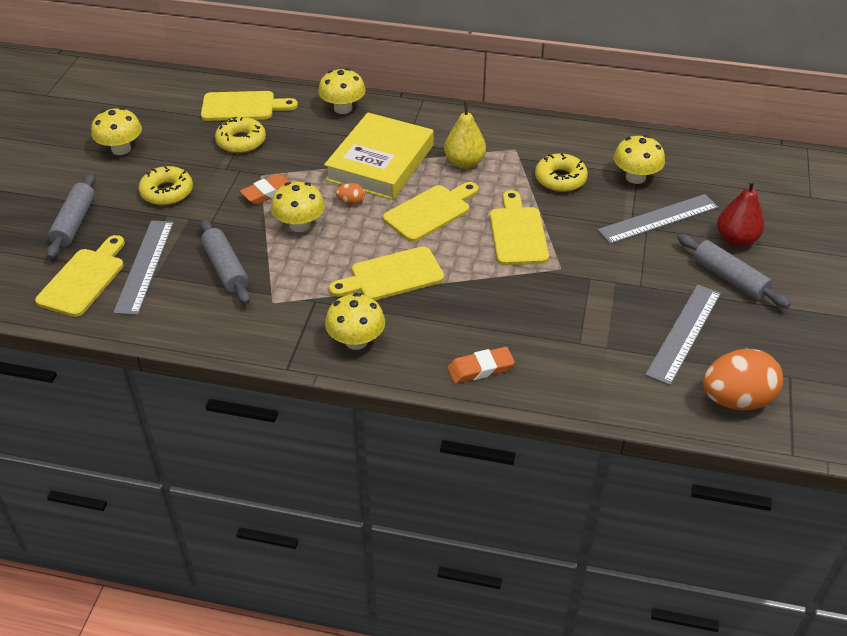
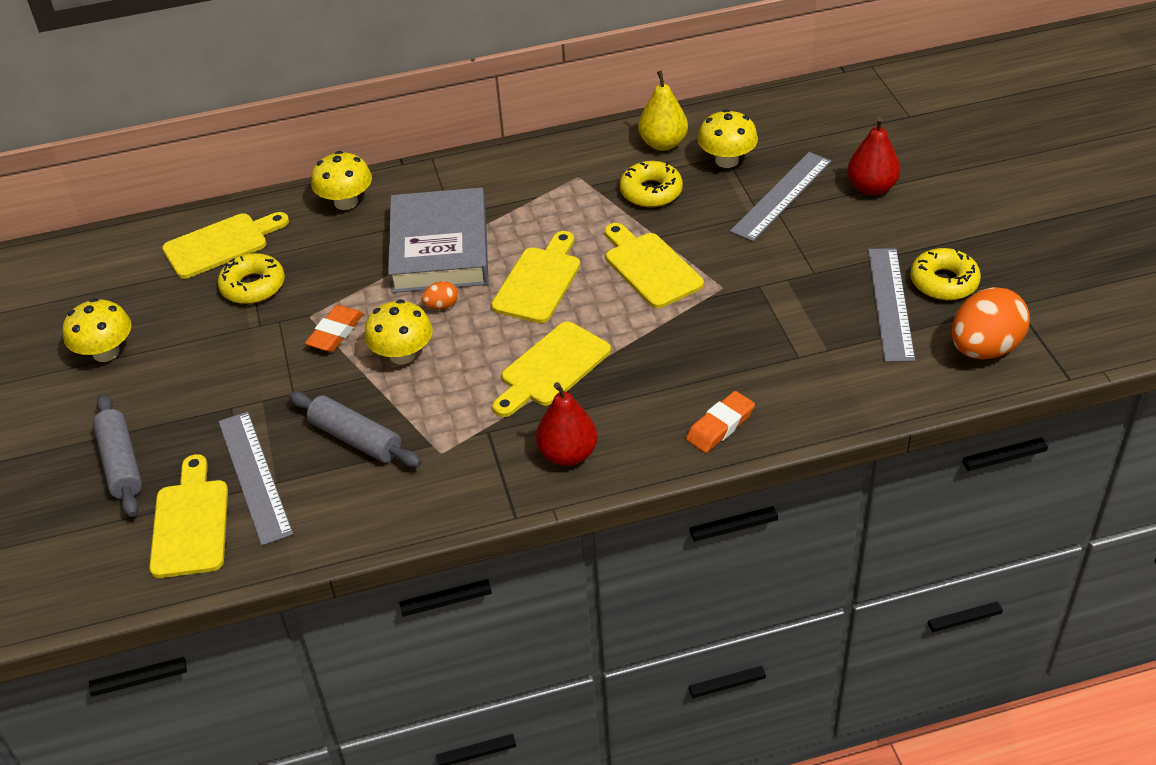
camera: 25 degrees left, 0 degrees up
yellow donut [139,166,193,206] -> yellow donut moved to [910,248,981,300]
yellow book [324,113,434,200] -> grey book [388,188,489,293]
yellow mushroom [325,293,385,350] -> red pear [536,382,598,466]
yellow pear [444,101,486,169] -> yellow pear moved to [638,71,688,151]
grey rolling pin [677,234,791,308] -> none

